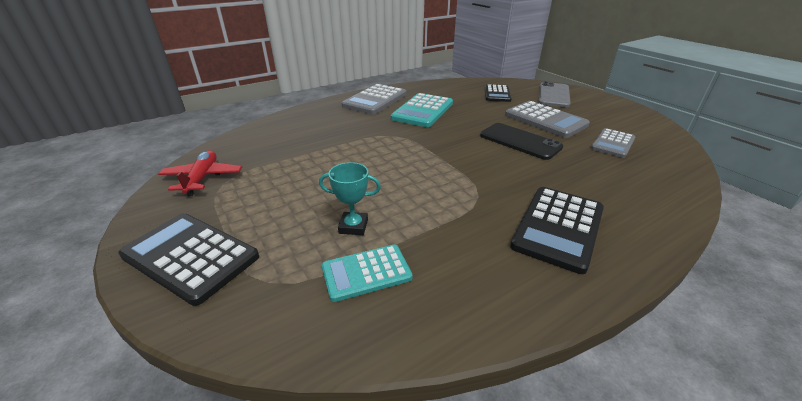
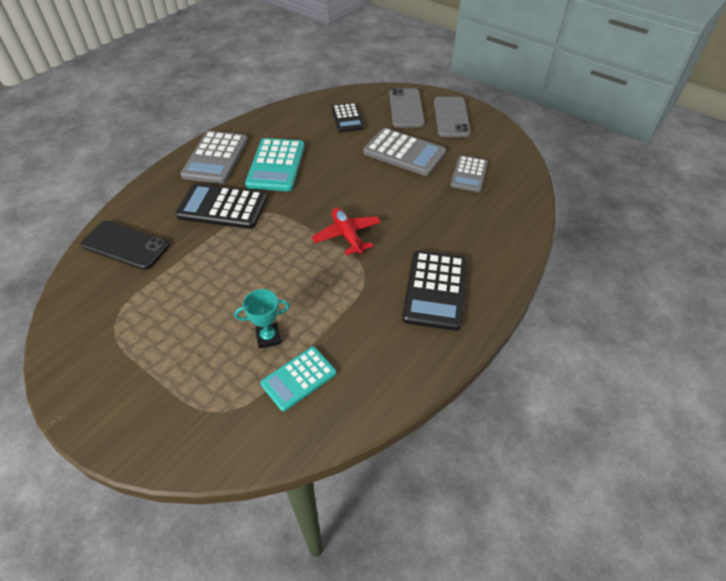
camera: 20 degrees left, 15 degrees up
black calculator [118,213,259,306] -> black calculator moved to [175,183,267,229]
red plane [158,150,242,196] -> red plane moved to [312,207,381,255]
black phone [480,123,563,160] -> black phone moved to [81,221,169,270]
none -> grey phone [434,97,471,137]

